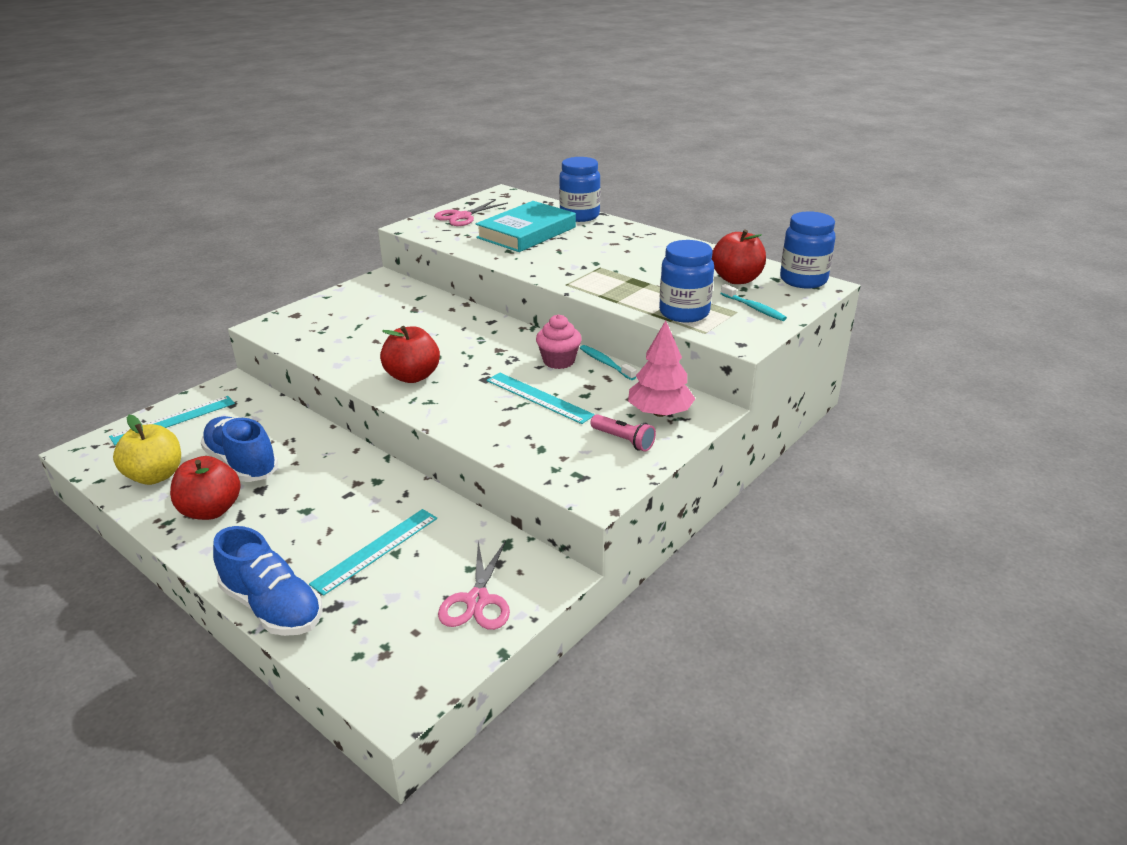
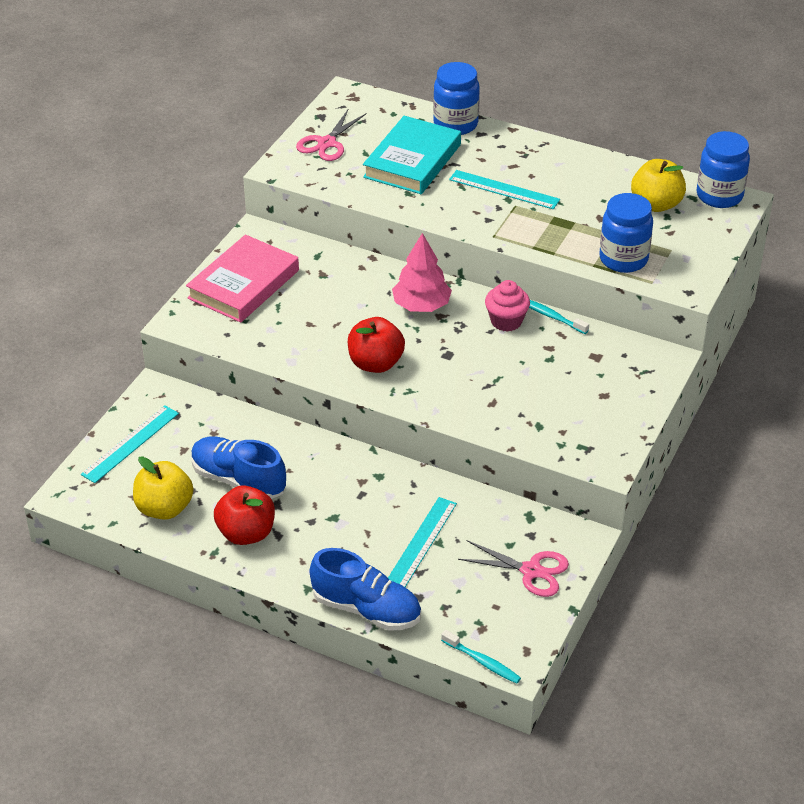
camera: 15 degrees left, 10 degrees up
pink scissors [438,540,510,630] -> pink scissors turned 60 degrees counterclockwise [458,540,569,597]
turquoise ruler [487,373,595,424] -> turquoise ruler moved to [449,170,560,209]
pink flashlight [590,414,656,451] -> none
pink tree [628,320,695,417] -> pink tree moved to [392,233,452,312]
red apple [712,229,766,284] -> yellow apple [631,159,686,212]
turquoise toothbrush [720,284,787,321] -> turquoise toothbrush moved to [441,630,521,684]
none -> pink book [186,235,299,323]

